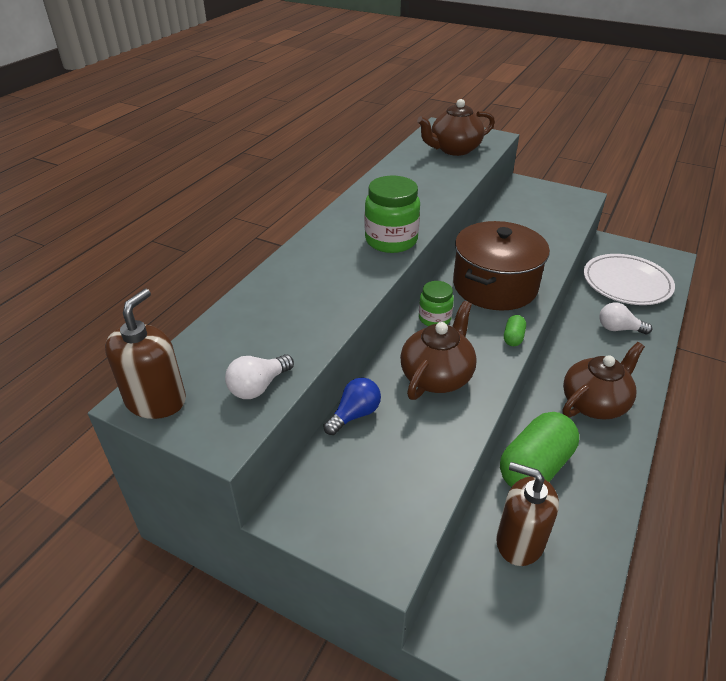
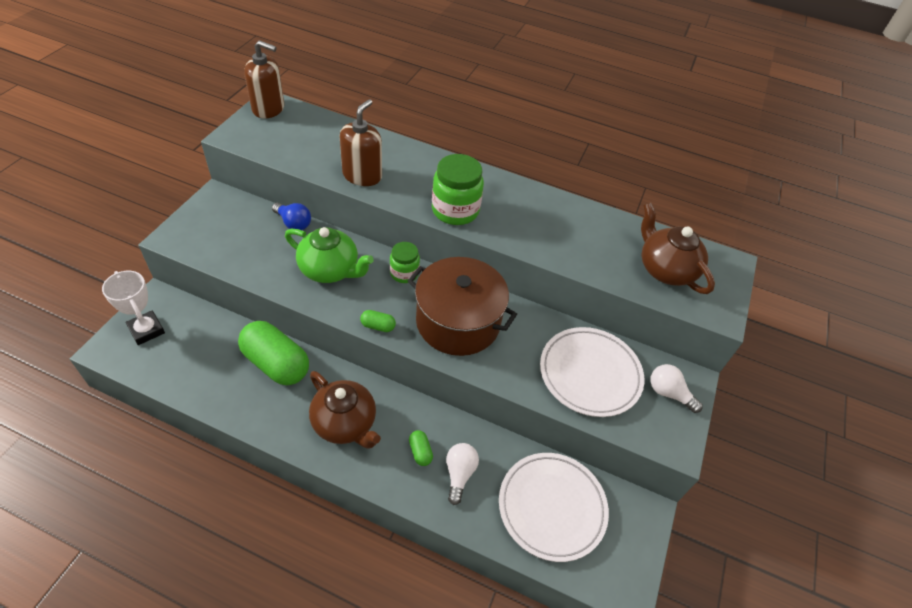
camera: 80 degrees right, 10 degrees up
white light bulb [225,354,294,399] -> white light bulb moved to [650,364,703,413]
brown teapot [400,301,477,400] -> green teapot [285,227,374,283]
brown soap dispenser [496,462,559,566] -> brown soap dispenser moved to [340,99,382,186]
none -> white trophy [102,271,165,345]
none -> green capsule [409,430,433,466]
none -> white plate [540,327,644,417]

